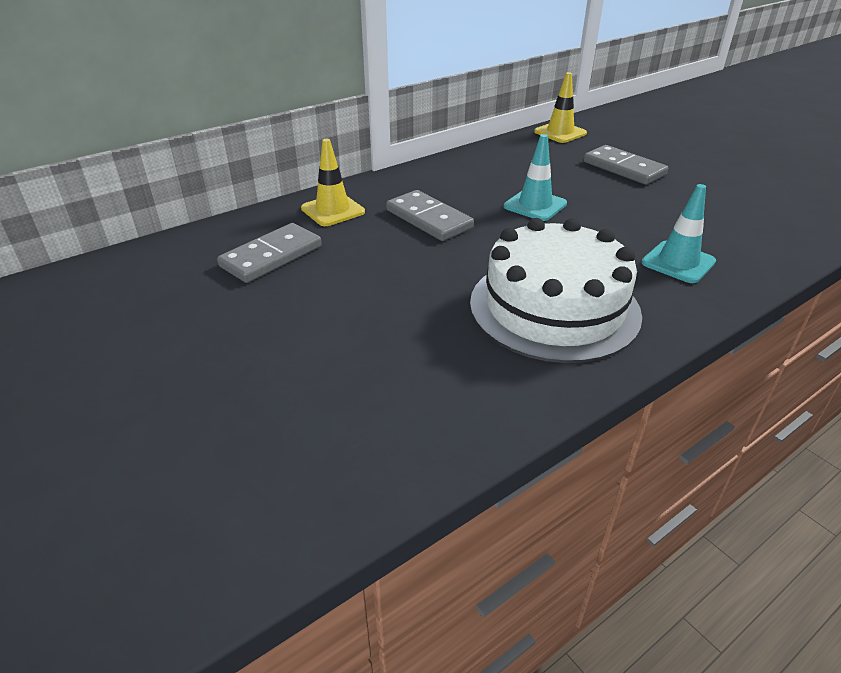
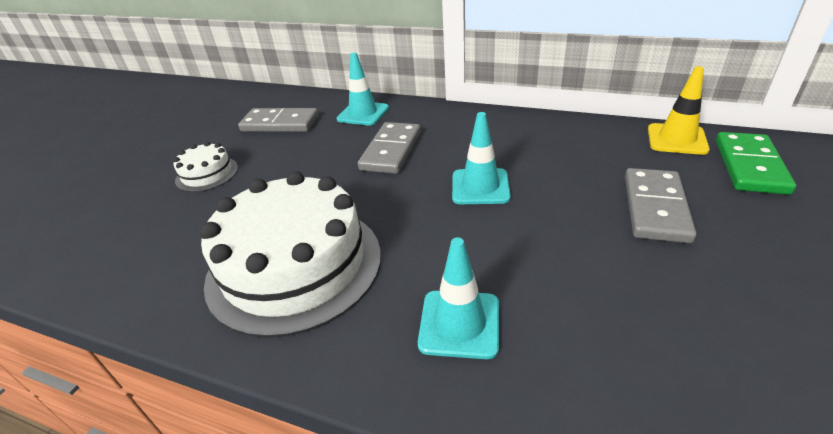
camera: 60 degrees right, 0 degrees up
yellow traffic cone [301,139,365,226] -> turquoise traffic cone [337,52,389,126]
none -> white cake [173,142,238,192]
none -> green domino [716,132,796,195]

